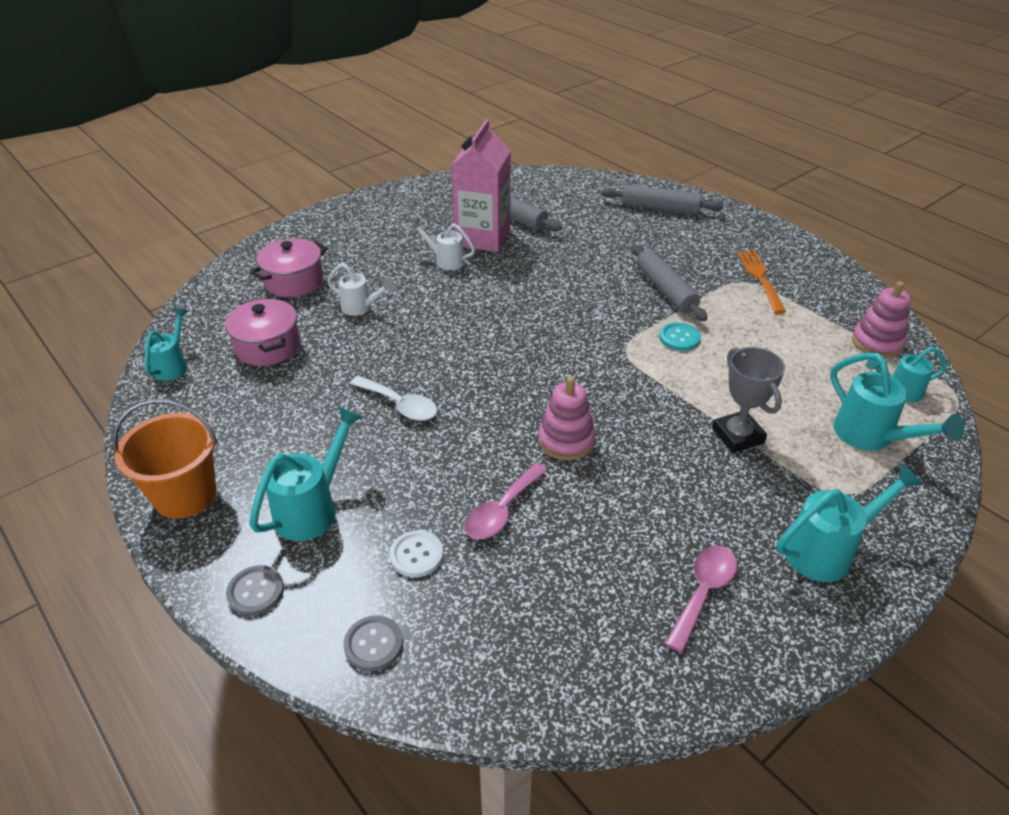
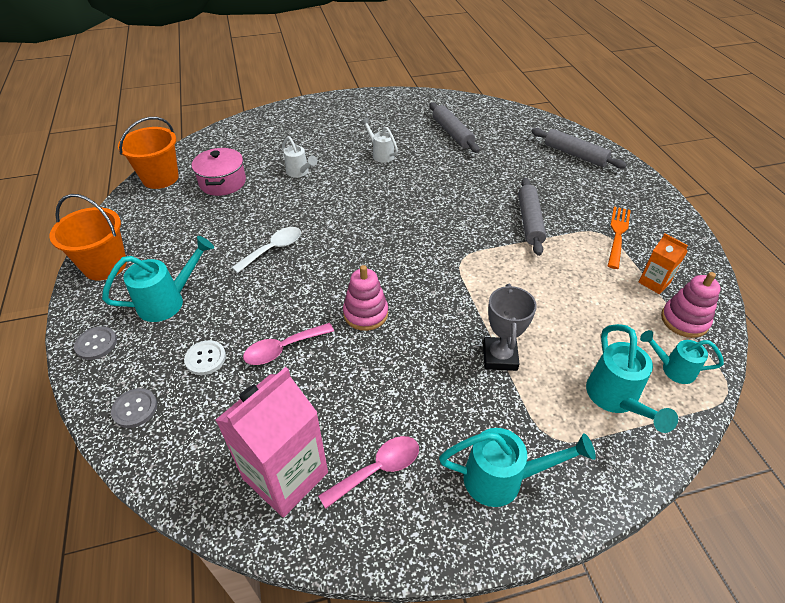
camera: 25 degrees right, 5 degrees up
turquoise watering can [145,308,187,381] -> orange bucket [118,117,179,189]
pink pot [250,238,328,297] -> none
white spoon [350,376,437,421] -> white spoon turned 105 degrees counterclockwise [231,227,301,273]
pink carton [451,119,511,252] -> pink carton moved to [215,367,328,518]
turquoise button [659,322,701,351] -> none
none -> orange carton [639,234,688,294]

